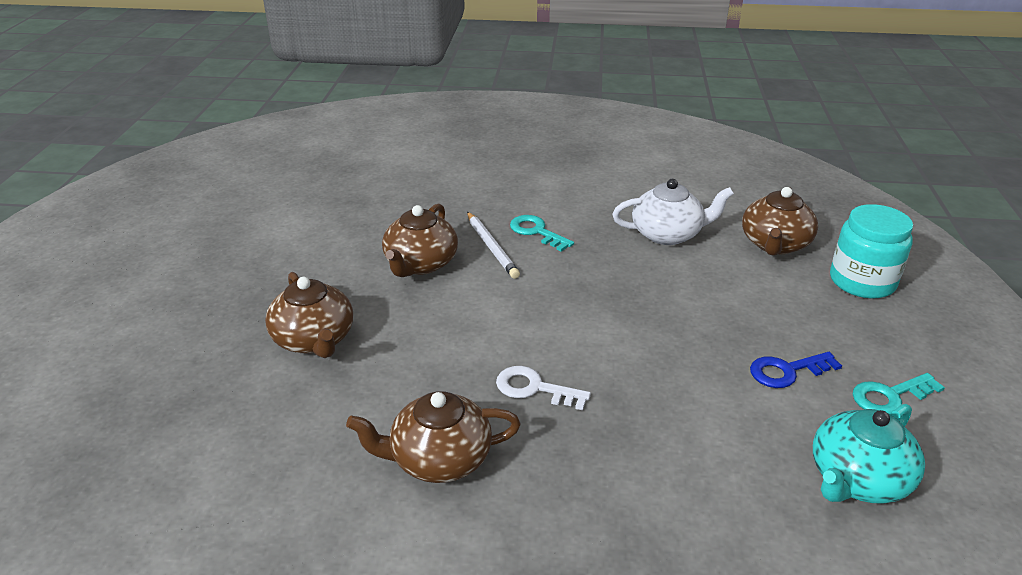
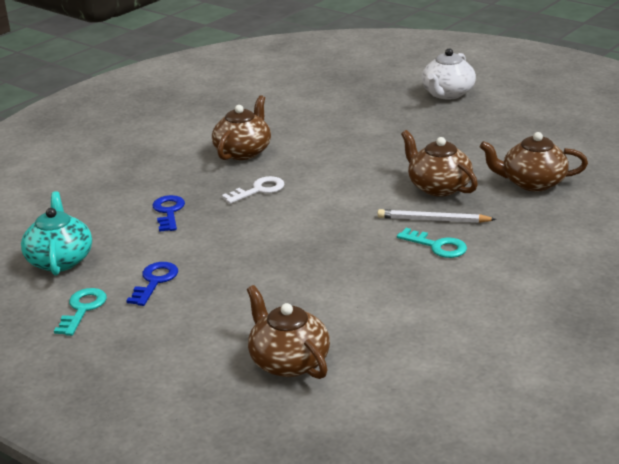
camera: 125 degrees right, 5 degrees down
brown teapot [265,272,353,358] -> brown teapot moved to [480,132,588,192]
turquoise key [510,215,574,251] -> turquoise key turned 45 degrees clockwise [397,228,467,258]
white teapot [612,179,734,245] -> white teapot moved to [421,48,476,100]
turquoise jar [830,204,913,299] -> none
none -> blue key [152,195,185,232]

